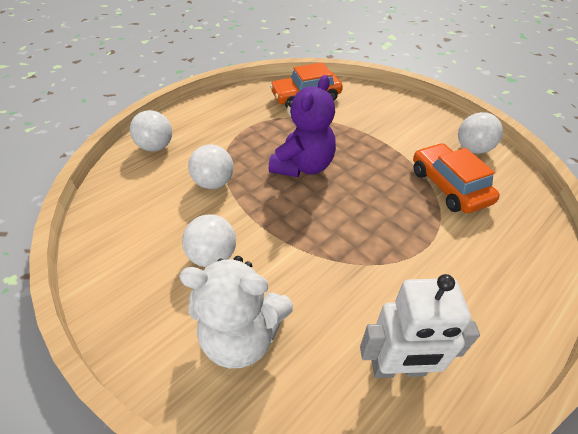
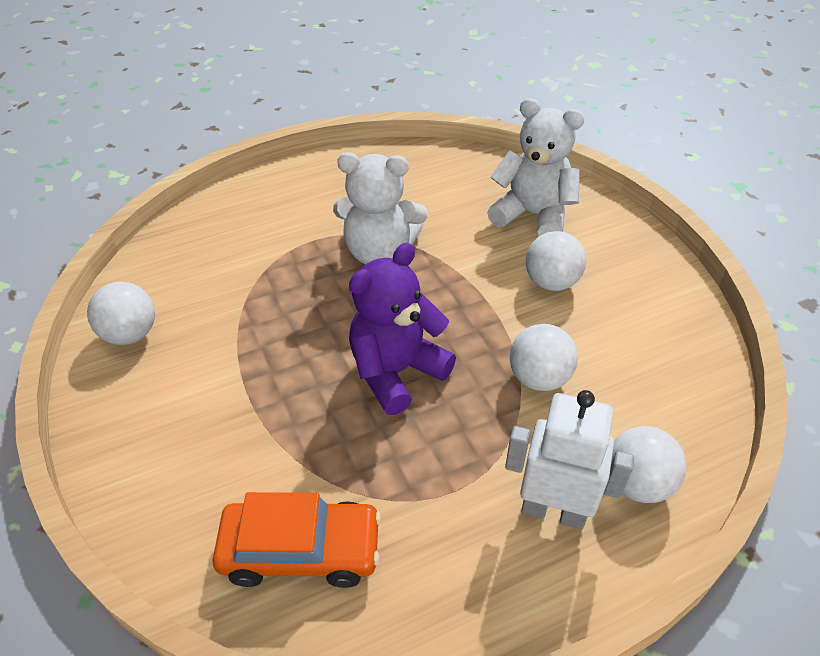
camera: 160 degrees left, 0 degrees up
white robot [360,274,480,378] -> white robot moved to [505,390,634,529]
orange car [413,143,500,213] -> none
none -> white teddy bear [333,152,428,264]

